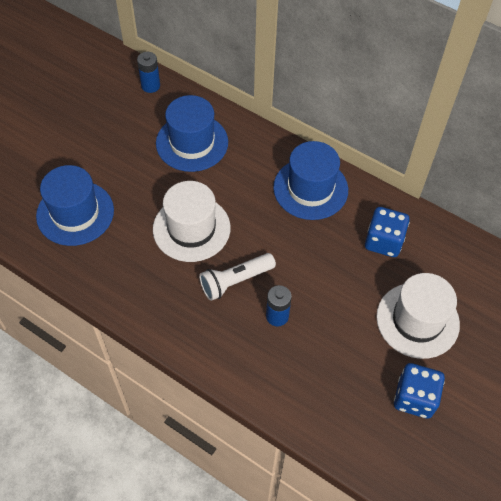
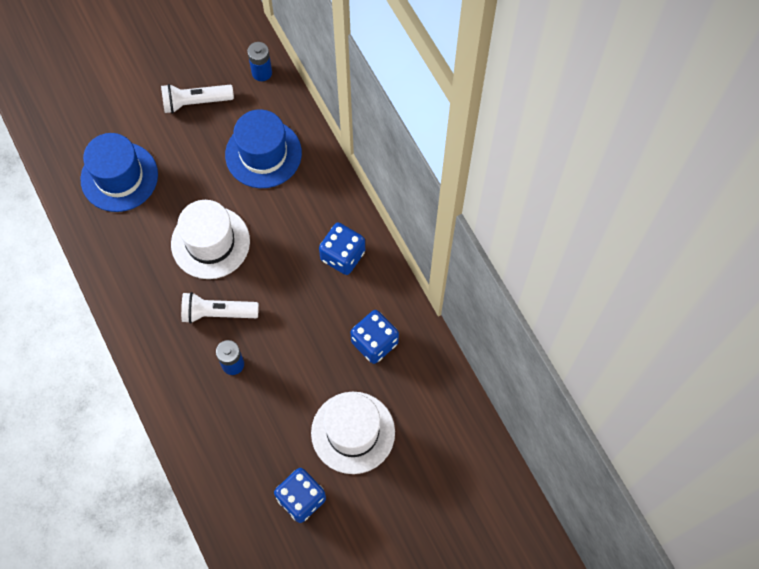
camera: 30 degrees right, 10 degrees up
blue hat [273,141,348,220] -> blue dice [319,223,365,275]
none -> white flashlight [161,84,234,113]

